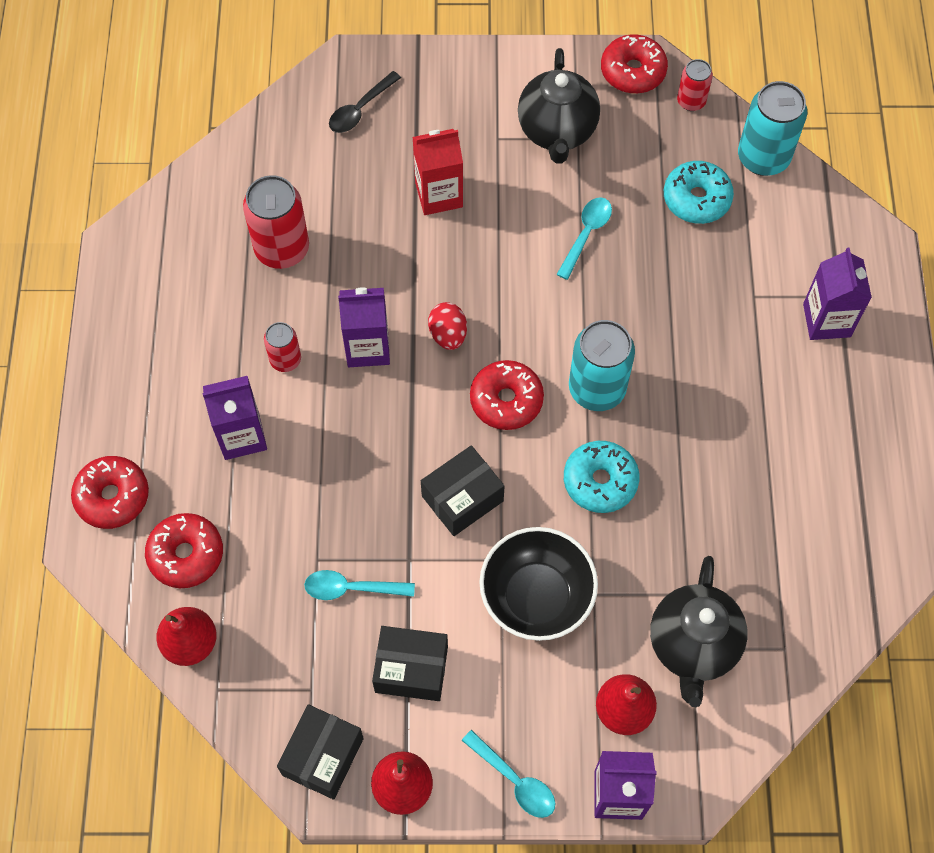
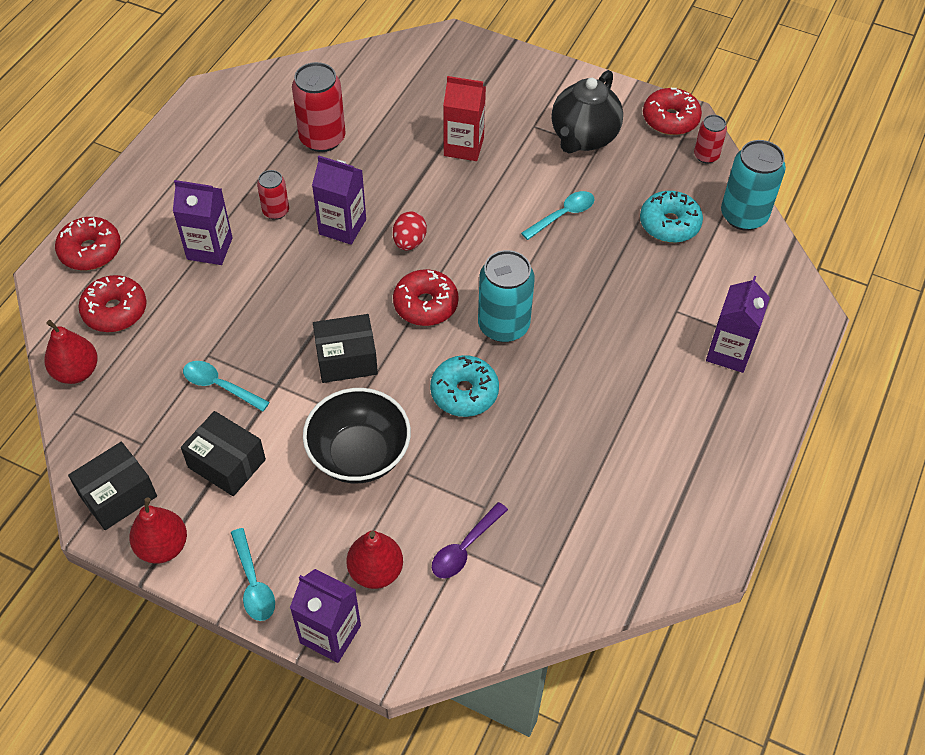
camera: 25 degrees right, 10 degrees down
black spoon [329,71,401,133] -> none
black teapot [650,556,748,707] -> purple spoon [432,502,508,578]

